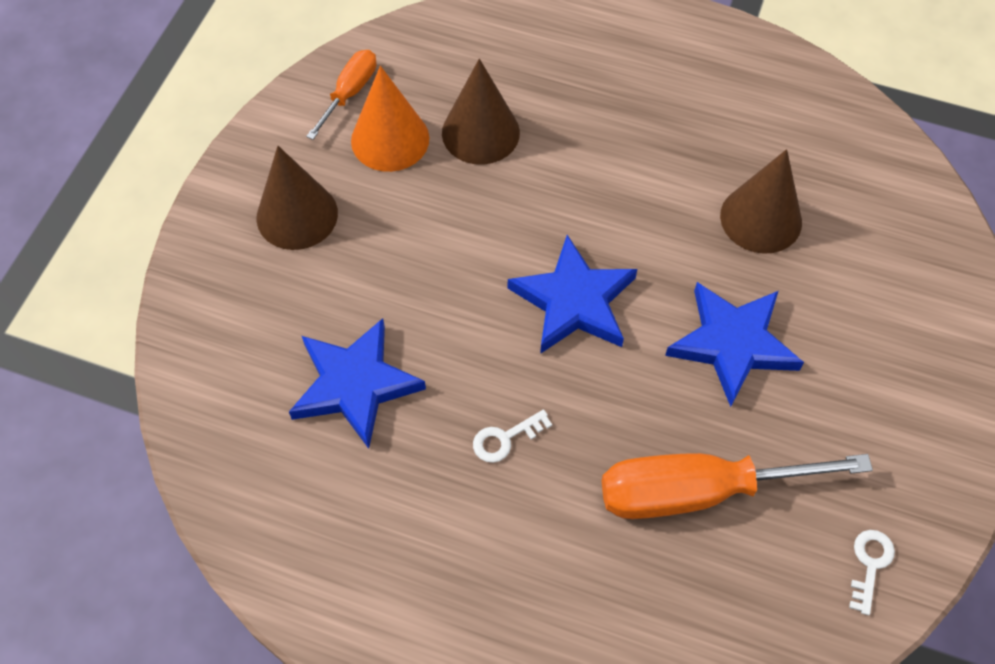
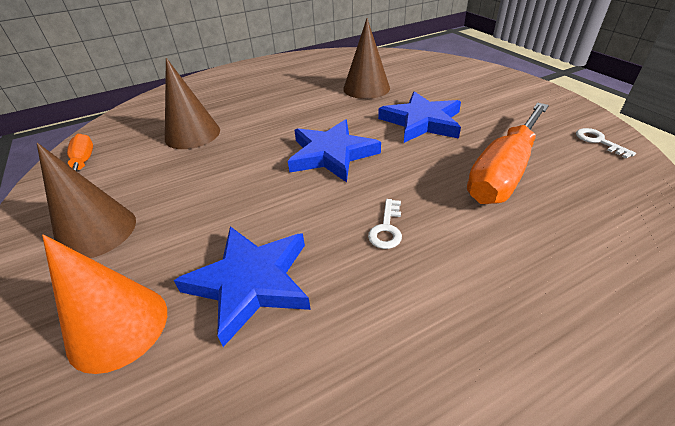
camera: 45 degrees left, 20 degrees down
orange cone [351,66,429,172] -> orange cone moved to [42,234,167,374]

